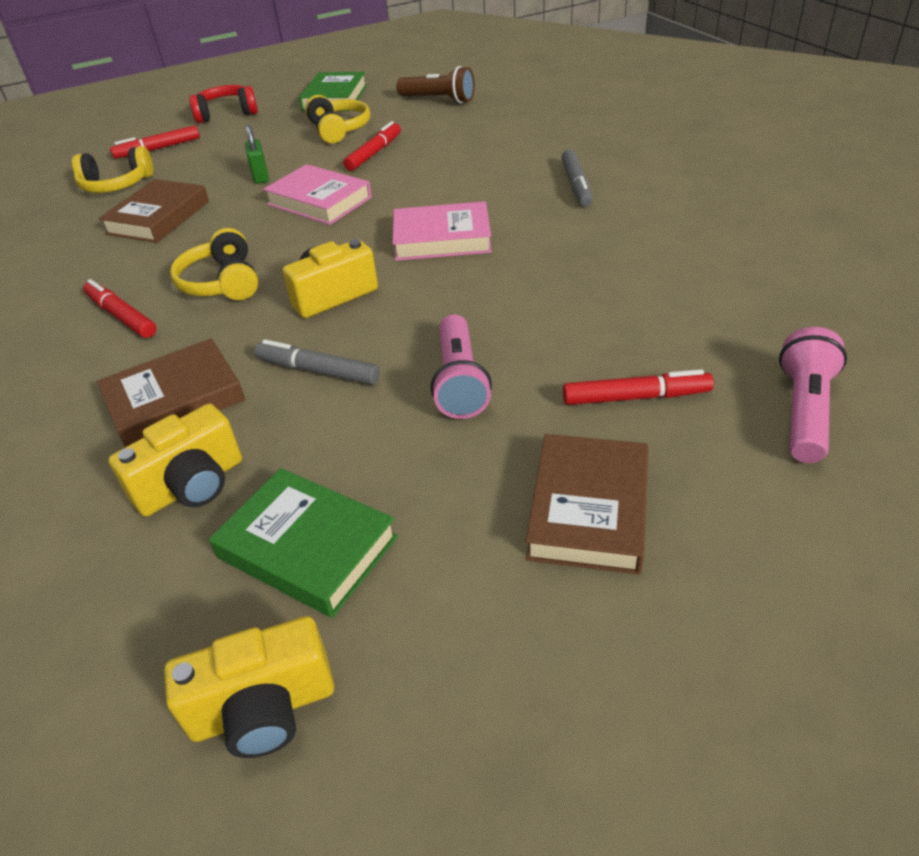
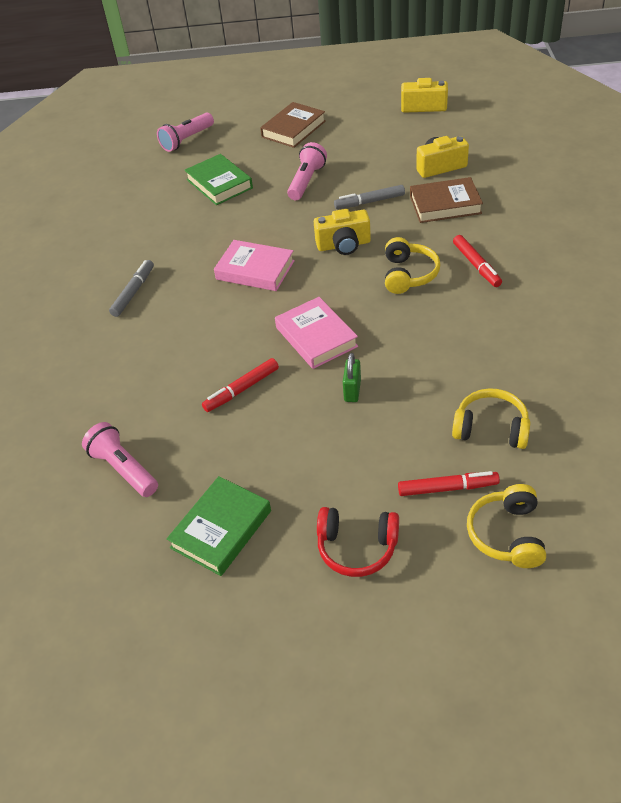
camera: 155 degrees left, 5 degrees up
brown book [99,179,209,243] -> none
green book [209,468,398,618] -> green book moved to [185,154,253,205]
grey marker [254,339,380,385] -> grey marker turned 120 degrees clockwise [334,185,405,209]
yellow headphones [305,95,370,144] -> yellow headphones moved to [467,484,546,568]
brown flashlight [396,66,475,103] -> pink flashlight [82,422,158,497]
red marker [563,369,714,405] -> none

